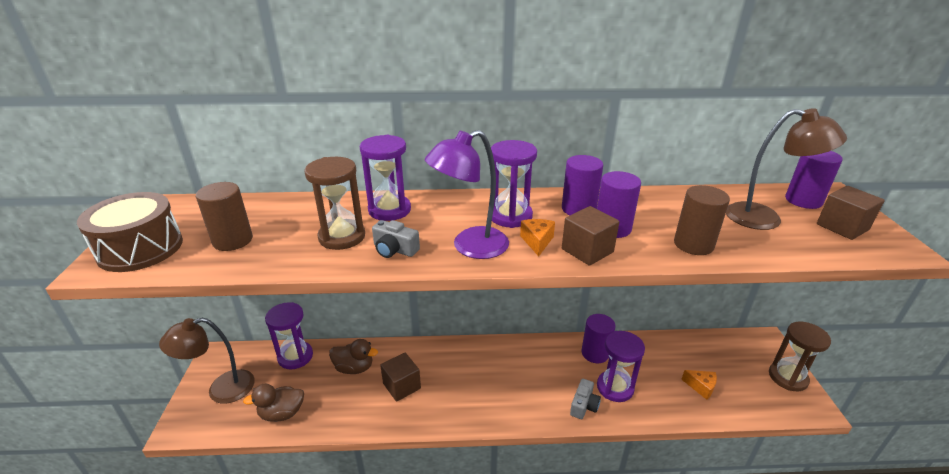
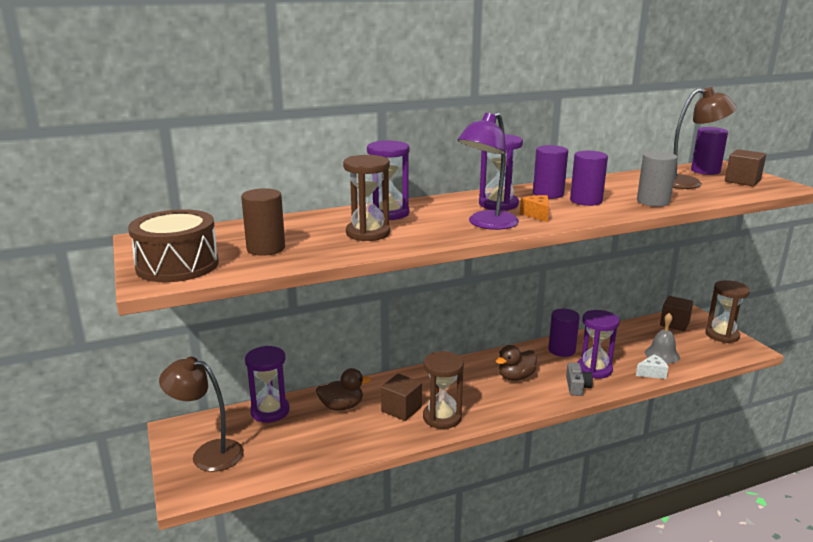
camera: 20 degrees left, 10 degrees down
brown lamp [159,318,255,404] -> brown lamp turned 60 degrees clockwise [159,357,244,472]
brown duck [243,384,304,422] -> brown duck moved to [496,345,537,381]
grey camera [372,220,420,258] -> none
brown cube [562,206,619,266] -> brown cube moved to [660,296,693,331]
brown cylinder [674,185,730,255] -> grey cylinder [637,151,678,207]
orange cheese [681,370,717,400] -> grey bell [645,313,680,364]
none -> brown hourglass [423,351,464,429]
none -> white cheese [636,354,668,379]

